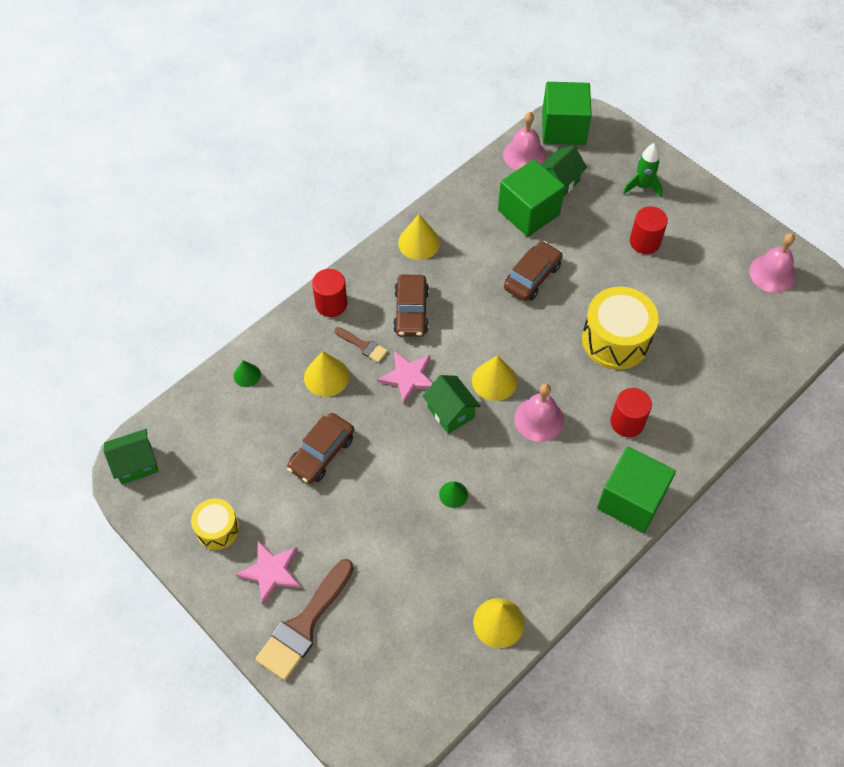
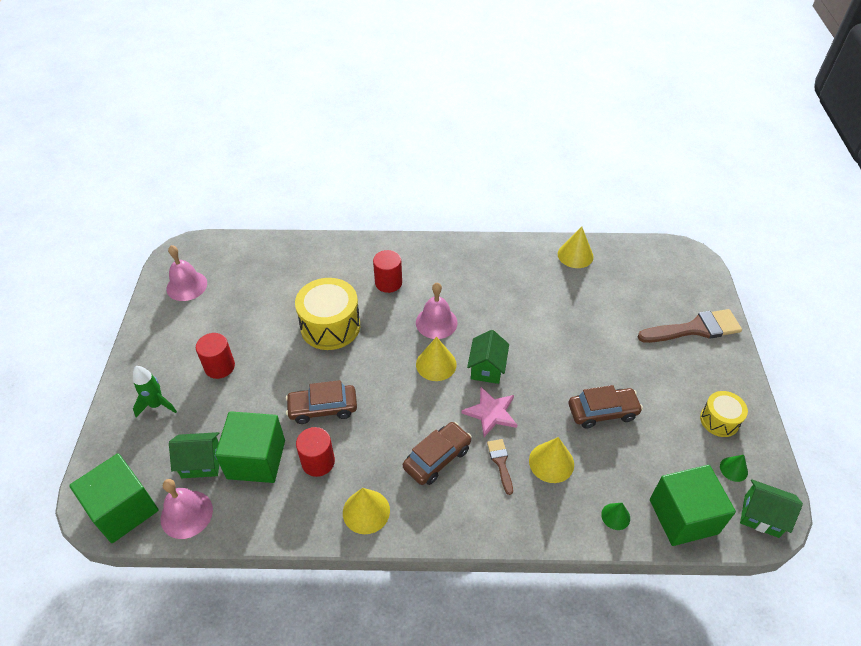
camera: 135 degrees left, 10 degrees down
pink star [236,541,301,605] -> none
red cylinder [312,269,347,317] -> red cylinder moved to [296,427,335,477]
green cone [439,481,468,508] -> green cone moved to [720,455,748,482]
green cube [597,447,676,533] -> green cube moved to [650,465,736,546]

